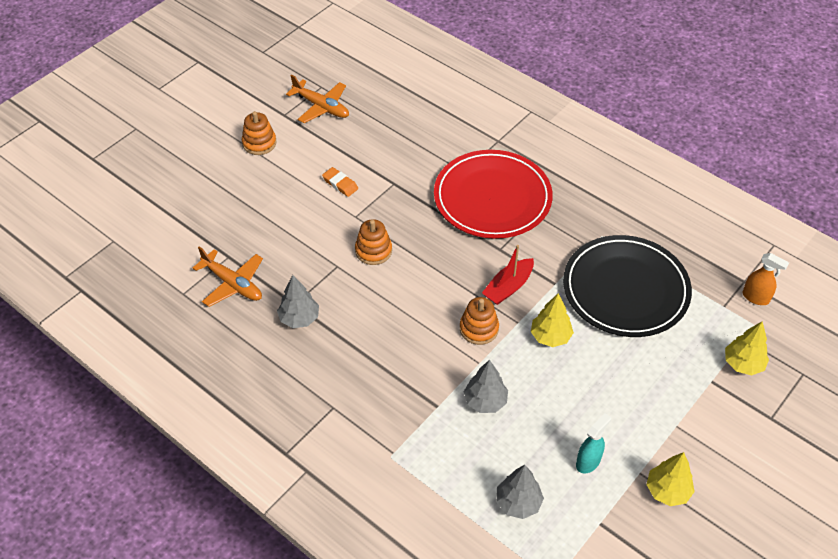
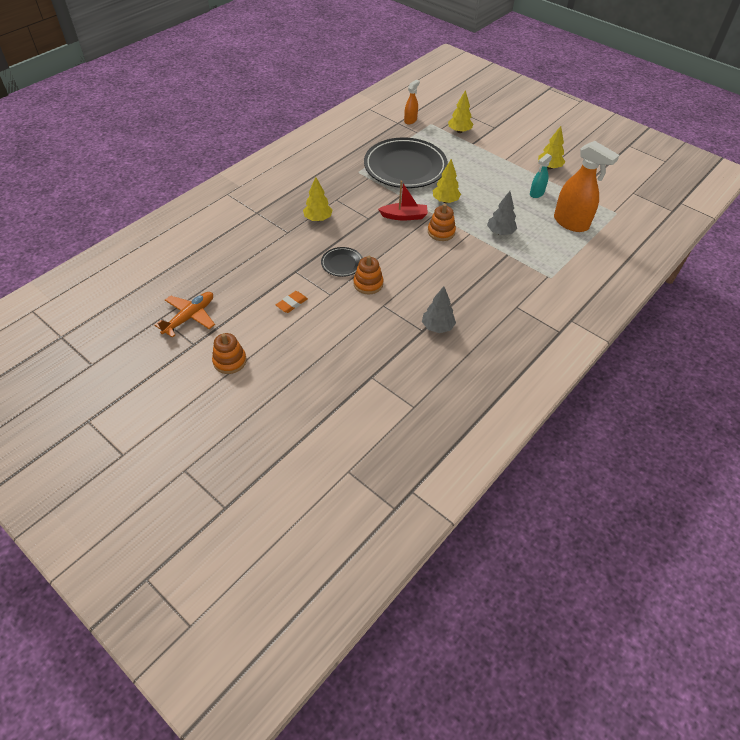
camera: 90 degrees left, 0 degrees up
orange plane [193,246,263,307] -> none
red plate [434,150,553,239] -> yellow tree [303,177,332,221]
red boat [482,245,534,305] -> red boat turned 45 degrees counterclockwise [378,181,428,220]
grey tree [496,465,544,519] -> orange spray bottle [554,141,619,232]
turquoise spray bottle [576,413,611,473] -> turquoise spray bottle turned 90 degrees counterclockwise [530,154,552,198]
none -> black plate [321,247,363,277]

